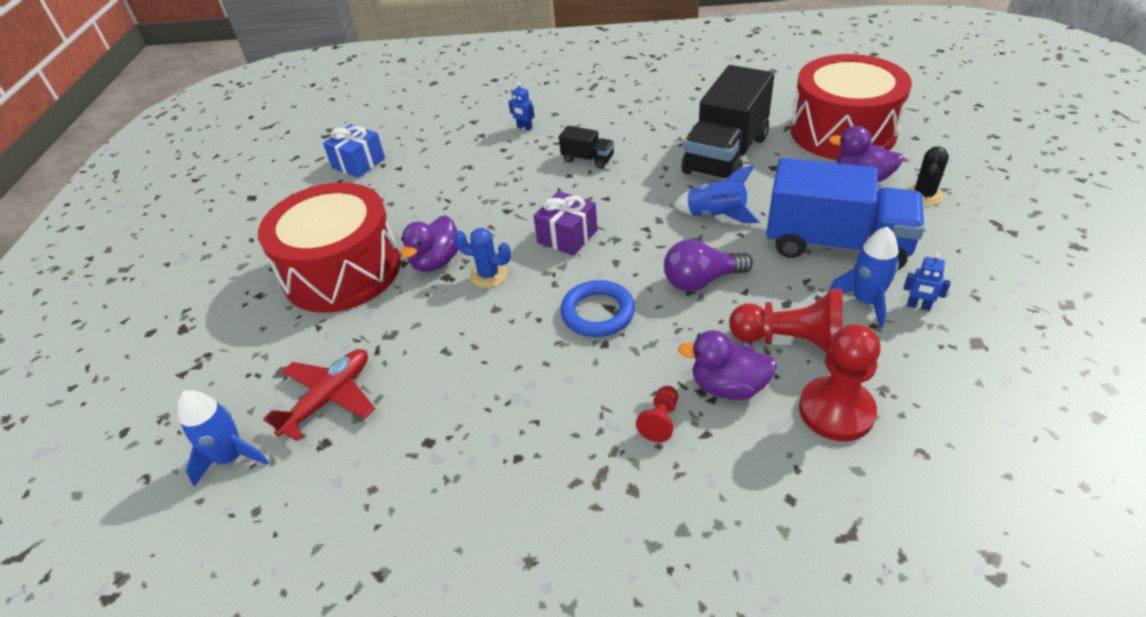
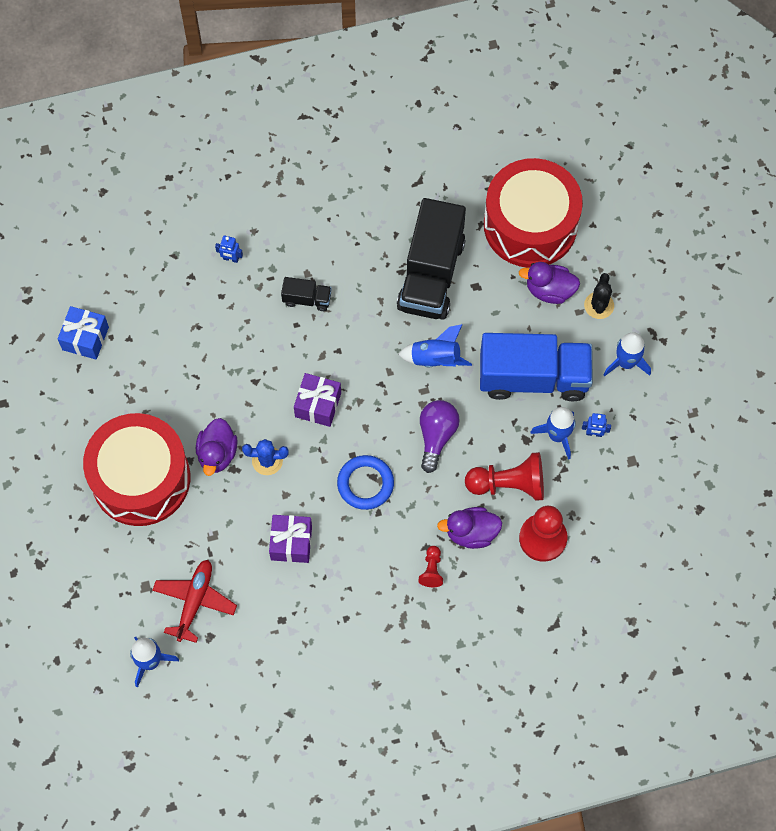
camera: 20 degrees left, 25 degrees up
purple light bulb [664,239,753,292] -> purple light bulb turned 135 degrees clockwise [420,400,460,473]
none -> purple gift [269,515,312,563]
none -> blue rocket [603,332,651,376]

